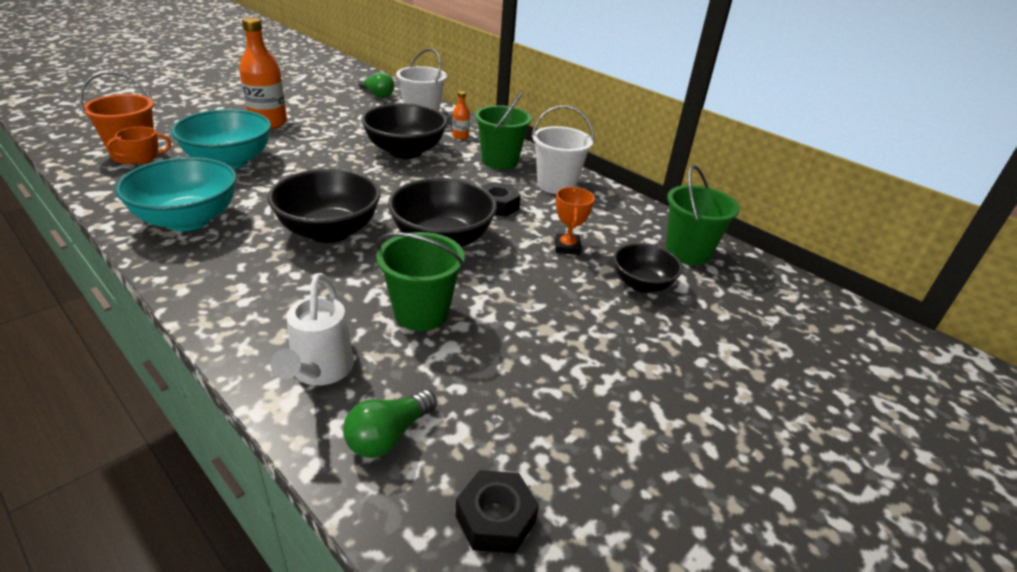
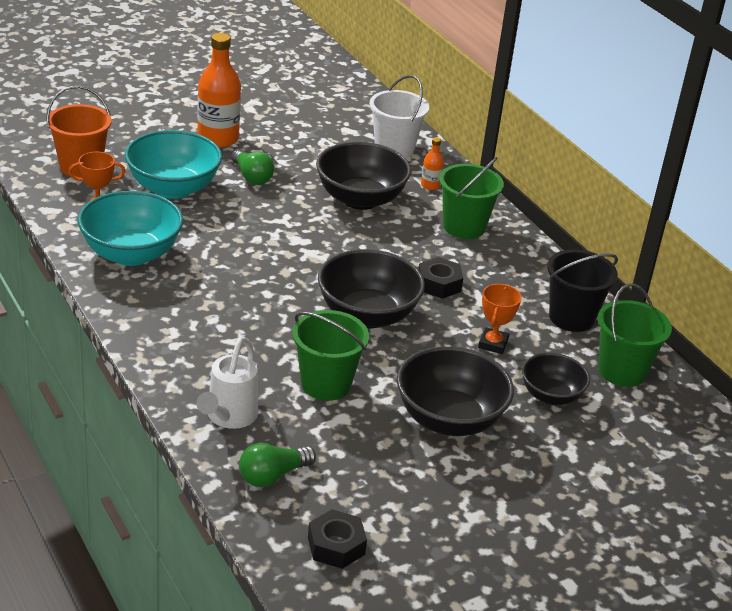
camera: 15 degrees right, 0 degrees up
black bowl [267,169,381,243] -> black bowl moved to [397,346,514,436]
green light bulb [358,72,394,98] -> green light bulb moved to [231,149,274,185]
white bucket [532,105,594,194] -> none
none -> black bucket [547,249,618,332]

